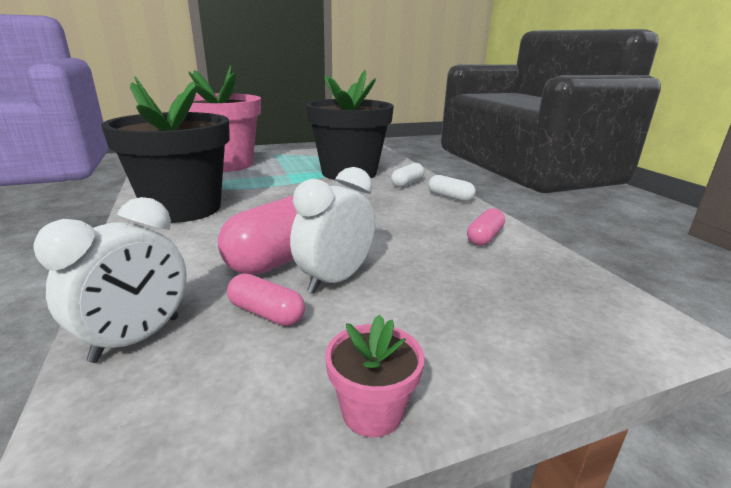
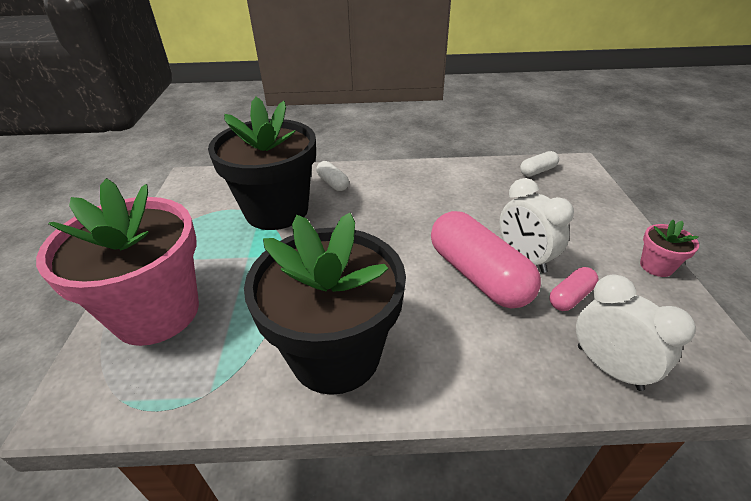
camera: 70 degrees left, 15 degrees up
white capsule [428,175,476,202] -> white capsule moved to [520,151,559,176]
pink capsule [467,208,505,246] -> none

